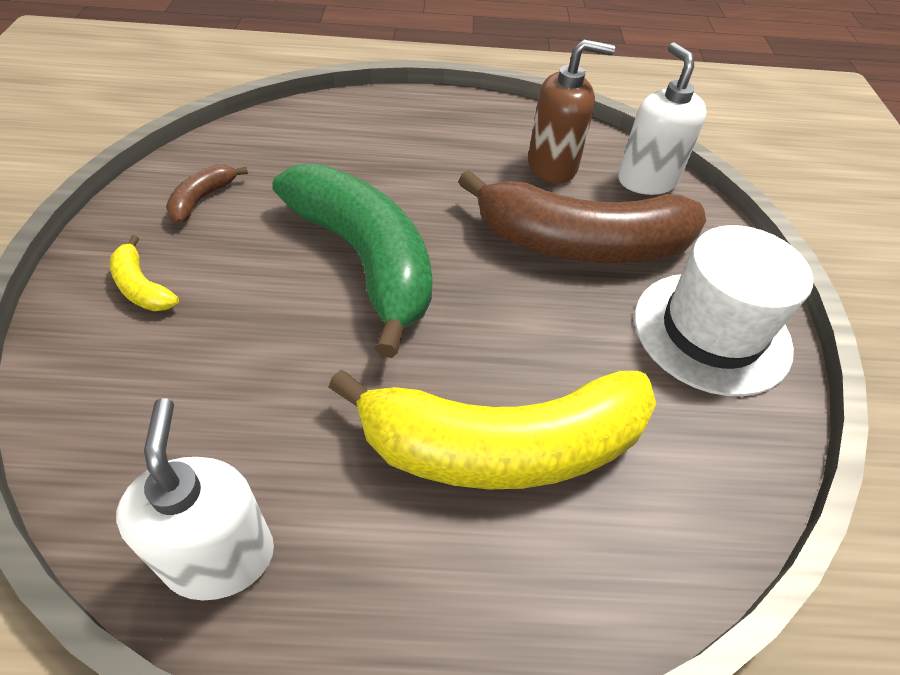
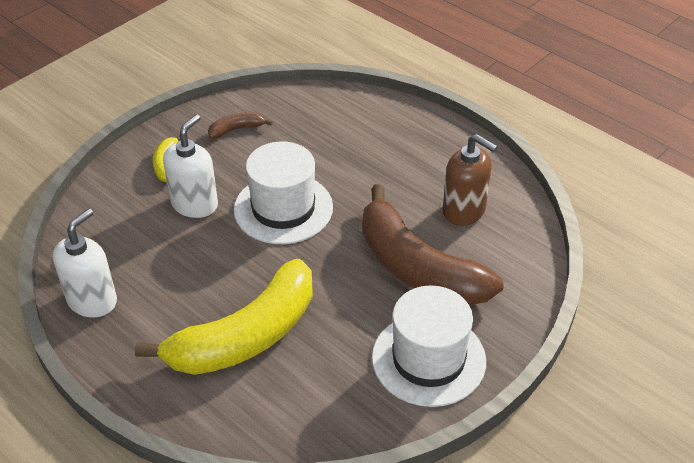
camera: 45 degrees right, 5 degrees down
green banana [273,163,433,358] -> white hat [234,141,333,244]
yellow banana [328,370,657,489] -> yellow banana turned 75 degrees counterclockwise [135,259,313,375]
white soap dispenser [618,42,707,195] -> white soap dispenser moved to [163,114,218,218]

